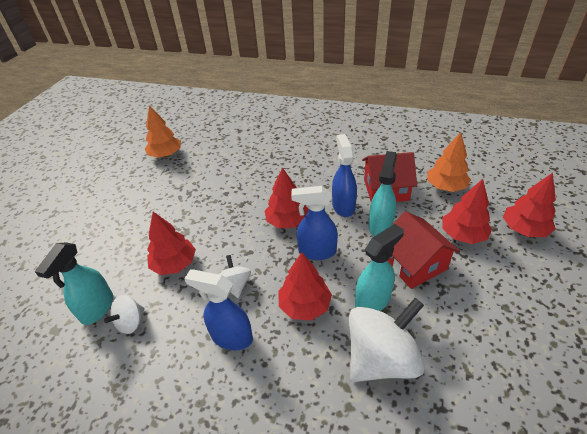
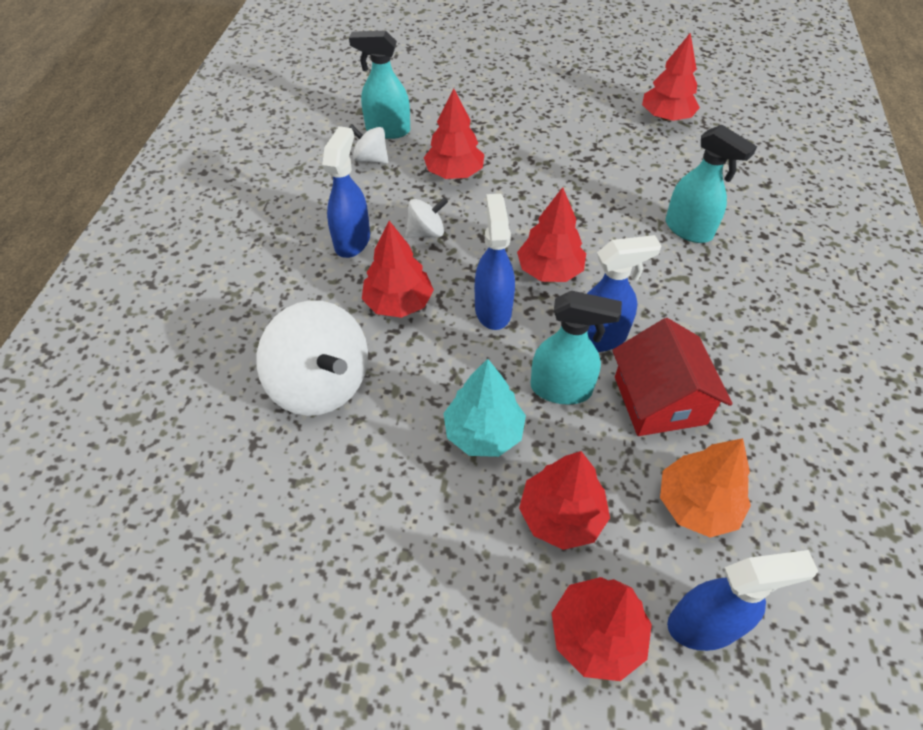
camera: 80 degrees right, 10 degrees up
orange tree [145,105,181,158] -> red tree [642,33,700,121]
turquoise spray bottle [355,224,404,311] -> turquoise spray bottle moved to [665,125,757,243]
red house [387,211,460,289] -> turquoise tree [443,359,526,457]
none -> blue spray bottle [667,550,818,651]

